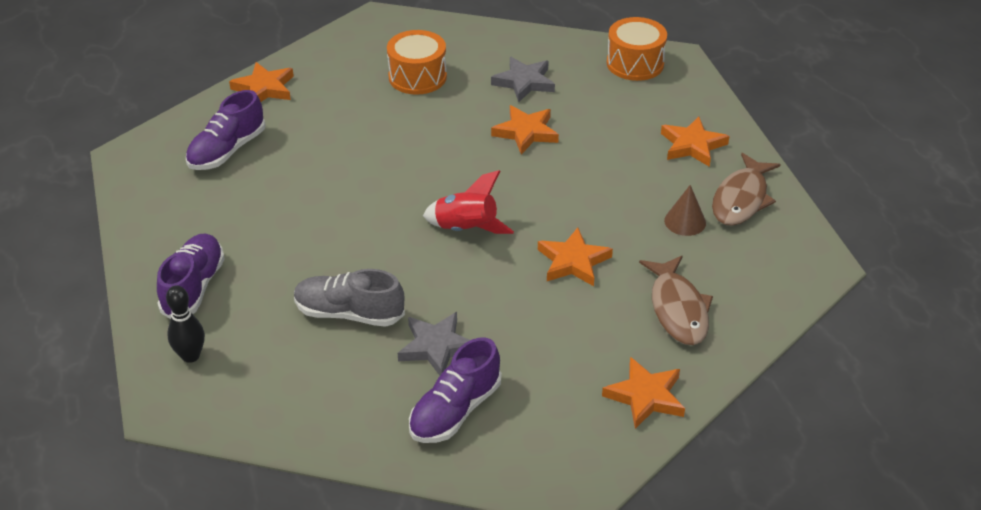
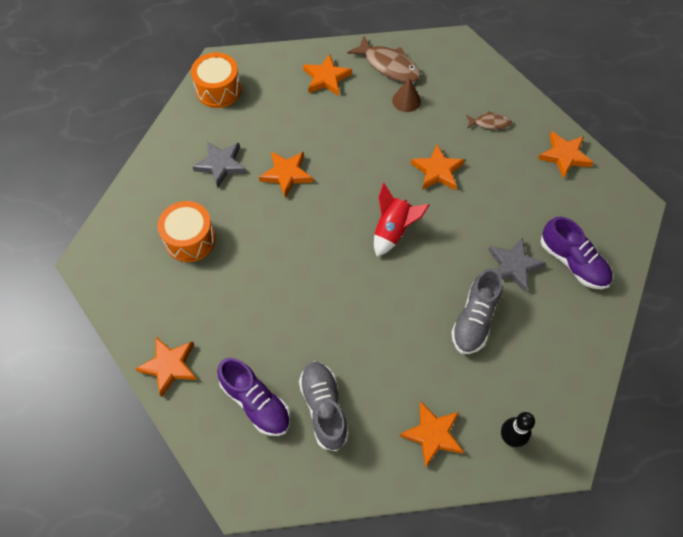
camera: 80 degrees left, 20 degrees up
purple shoe [157,234,225,319] -> orange star [400,402,464,467]
brown fish [639,256,713,345] -> brown fish [466,111,512,129], size x0.55
none -> grey shoe [299,361,349,451]

